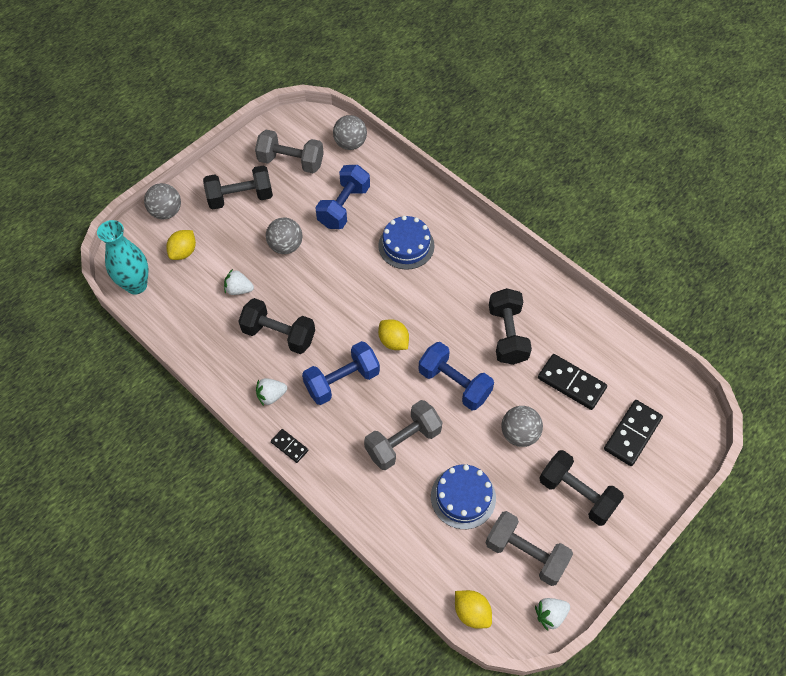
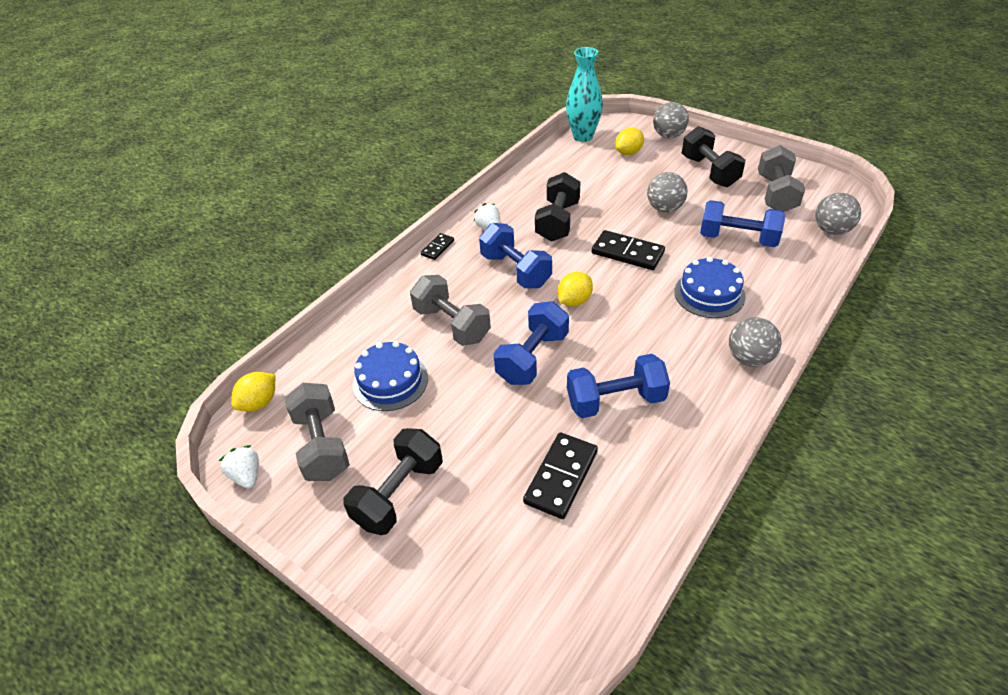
camera: 85 degrees right, 15 degrees down
yellow lemon [166,230,196,260] -> yellow lemon turned 60 degrees counterclockwise [615,128,644,155]
white strawberry [224,269,254,295] -> none
grey dumbbell [485,511,573,586] -> grey dumbbell turned 45 degrees counterclockwise [284,383,350,481]
black dumbbell [489,288,532,365] -> blue dumbbell [567,354,670,418]
grey ball [501,406,543,447] -> grey ball moved to [729,317,781,367]
black domino [604,400,663,466] -> black domino moved to [592,230,665,270]

